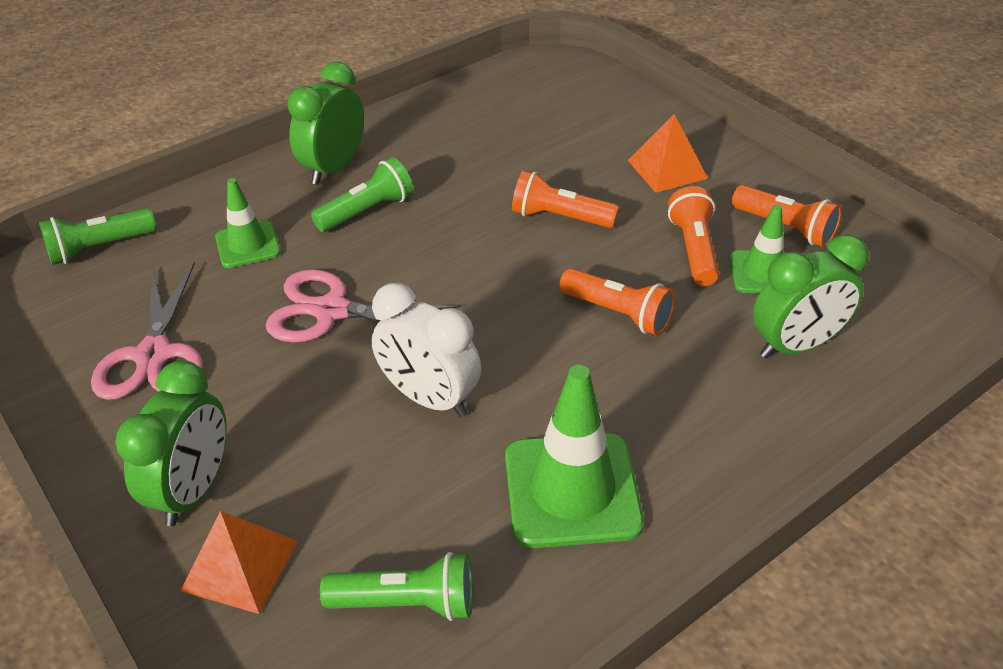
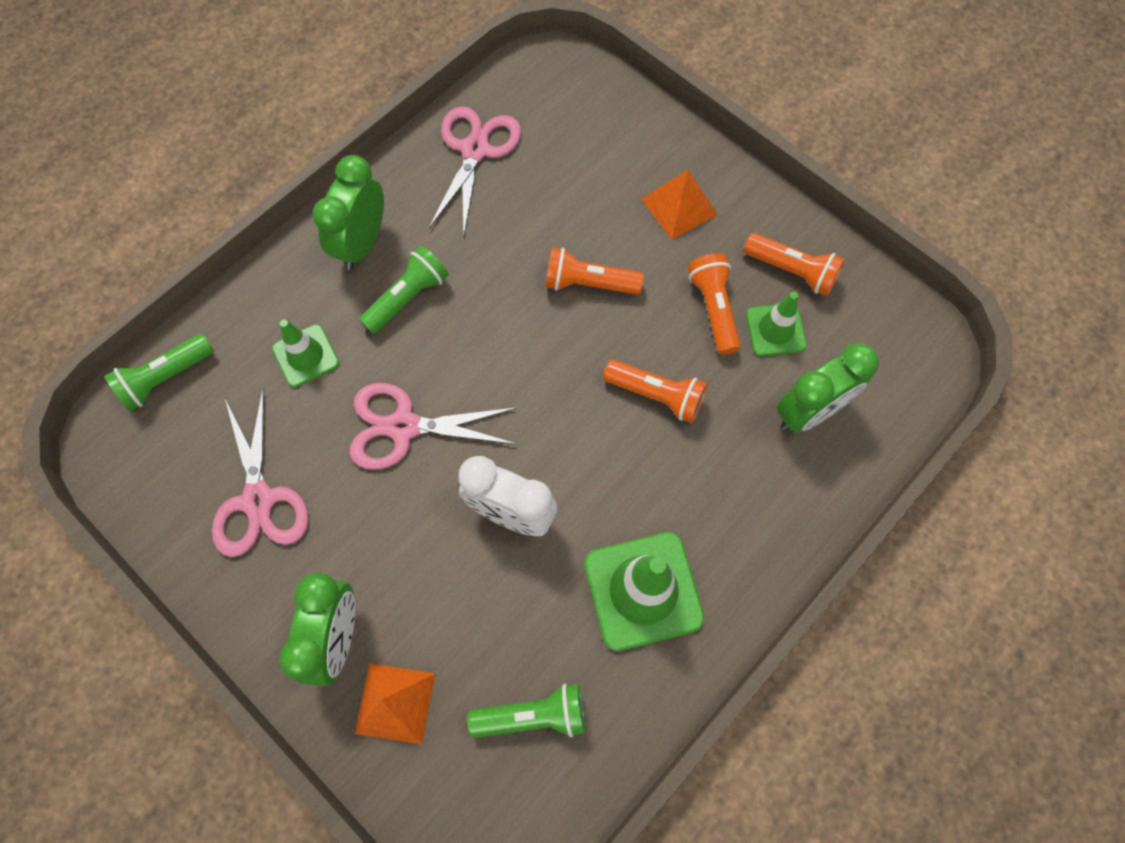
camera: 10 degrees left, 25 degrees up
none -> pink scissors [428,106,521,236]

